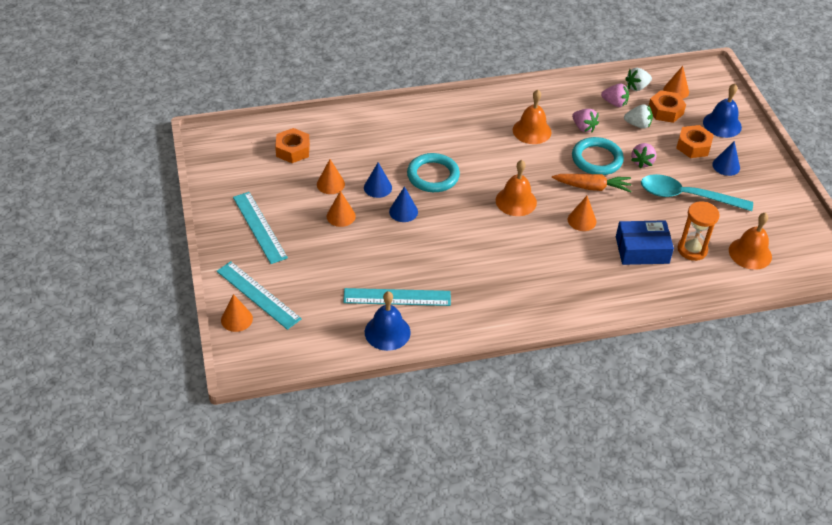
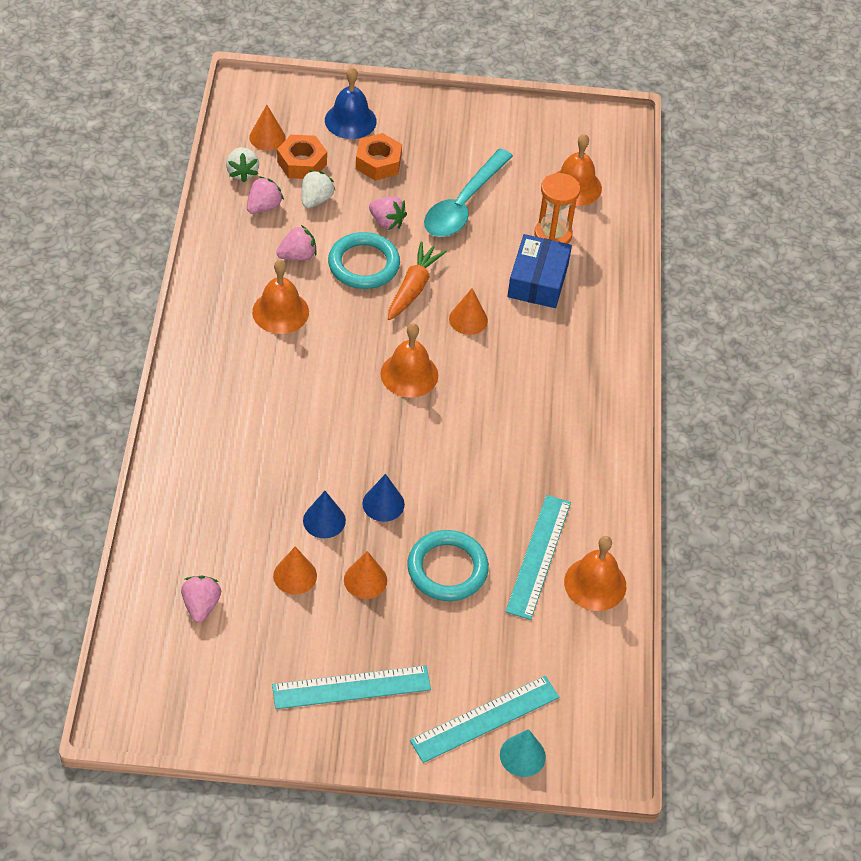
camera: 75 degrees left, 5 degrees up
orange cone [221,294,253,332] -> turquoise cone [500,729,546,777]
orange nut [275,128,310,163] -> pink strawberry [181,576,221,622]
blue bell [365,291,411,351] -> orange bell [564,536,626,611]
turquoise ring [407,153,460,192] -> turquoise ring moved to [407,530,489,601]
blue cone [712,141,740,176] -> none

